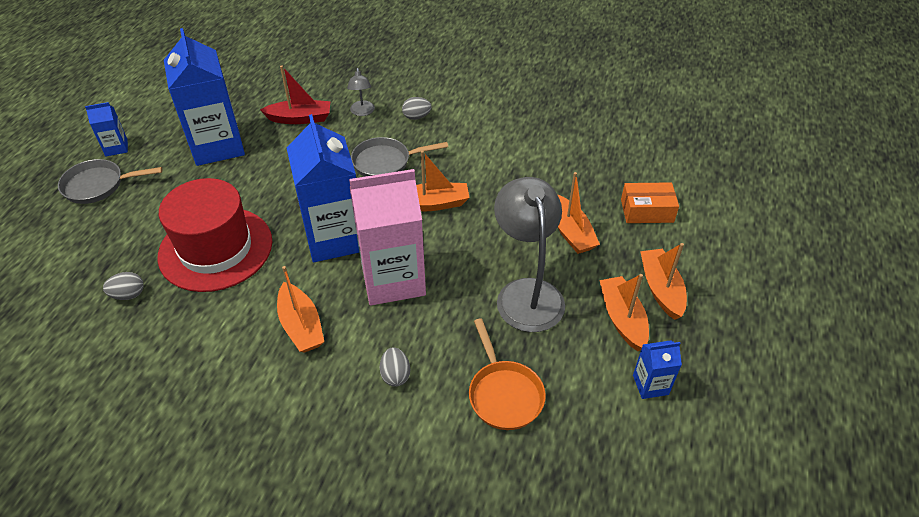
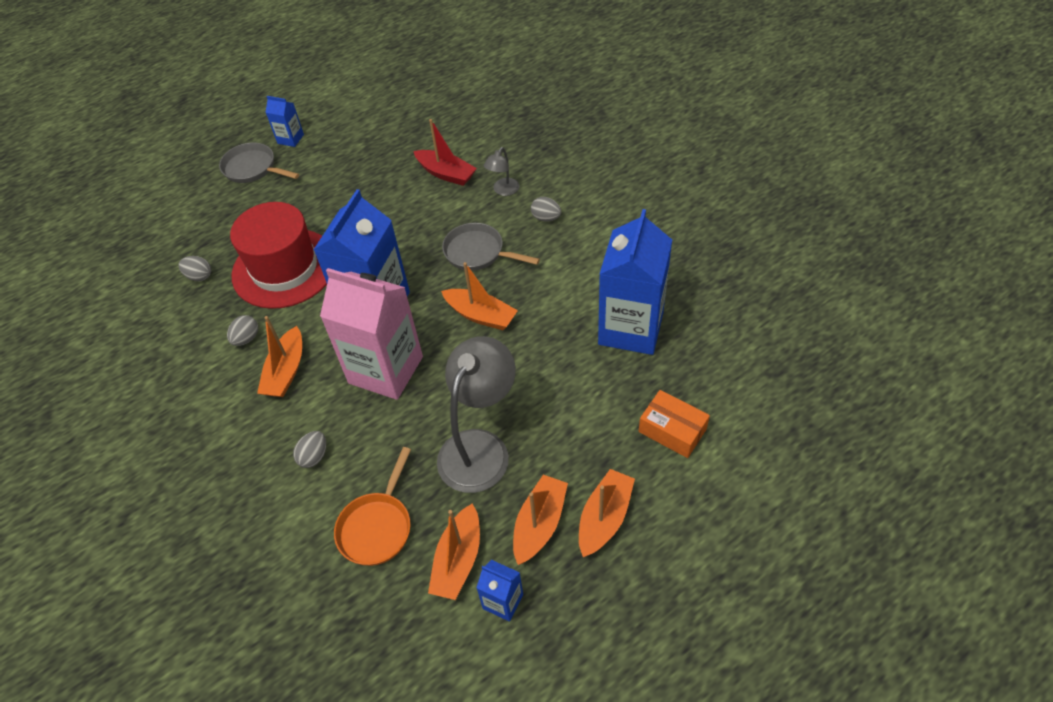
camera: 40 degrees right, 5 degrees up
blue carton [164,28,245,166] -> blue carton moved to [598,209,672,355]
orange boat [557,172,600,254] -> orange boat moved to [428,503,480,600]
none -> grey egg [227,315,258,346]

